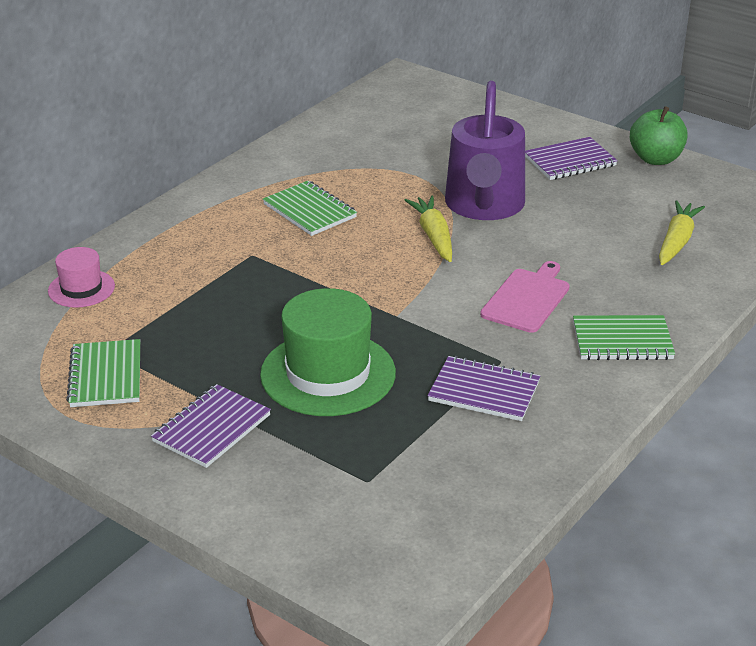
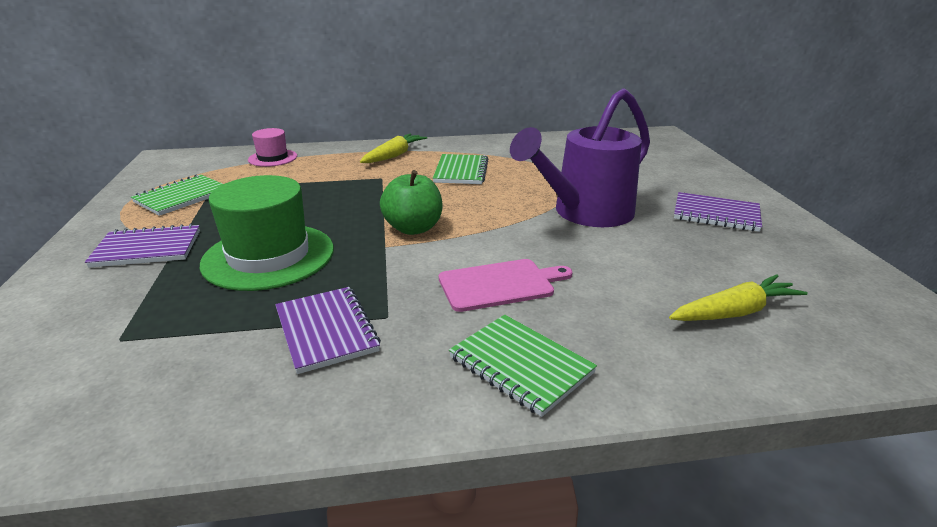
camera: 45 degrees right, 5 degrees down
yellow carrot [405,196,452,262] -> yellow carrot moved to [360,134,427,163]
green apple [630,106,688,165] -> green apple moved to [380,170,443,235]

